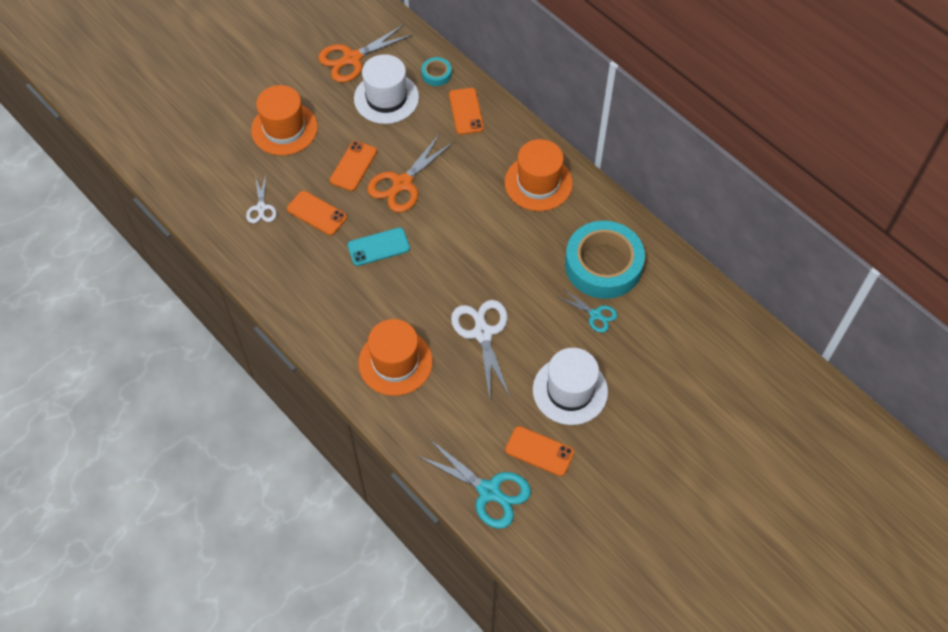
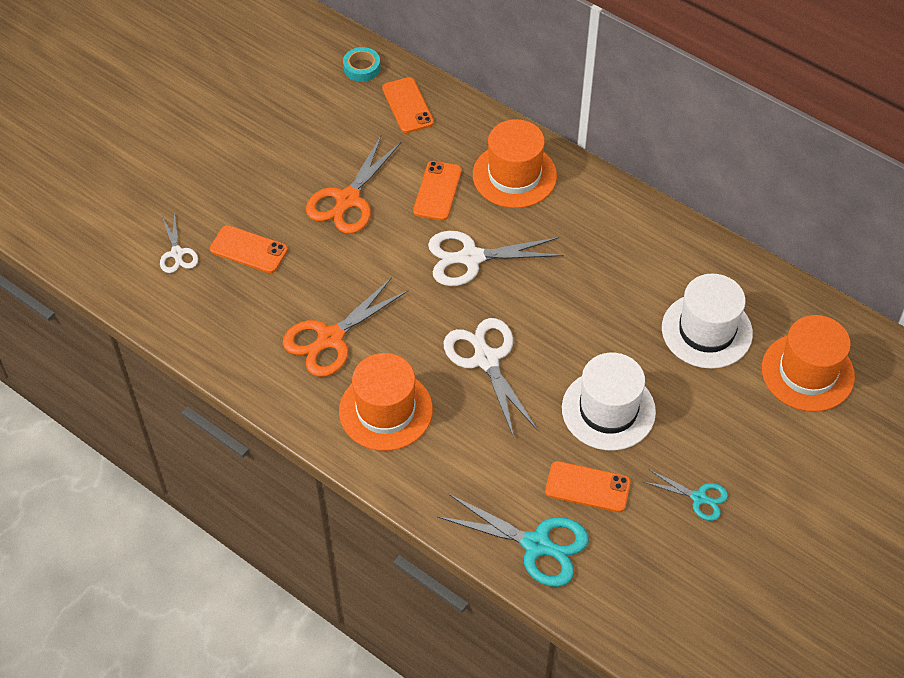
camera: 10 degrees left, 5 degrees down
orange hat [251,85,318,156] -> orange hat moved to [762,315,855,412]
orange scissors [318,25,413,83] -> orange scissors moved to [283,277,409,377]
orange phone [330,141,377,191] -> orange phone moved to [413,161,462,221]
turquoise phone [347,227,410,266] -> none
white hat [354,54,419,124] -> white hat moved to [662,274,753,369]
turquoise scissors [558,289,617,333] -> turquoise scissors moved to [644,470,728,521]
turquoise tape [565,221,645,299] -> none
none -> white scissors [428,231,564,286]

